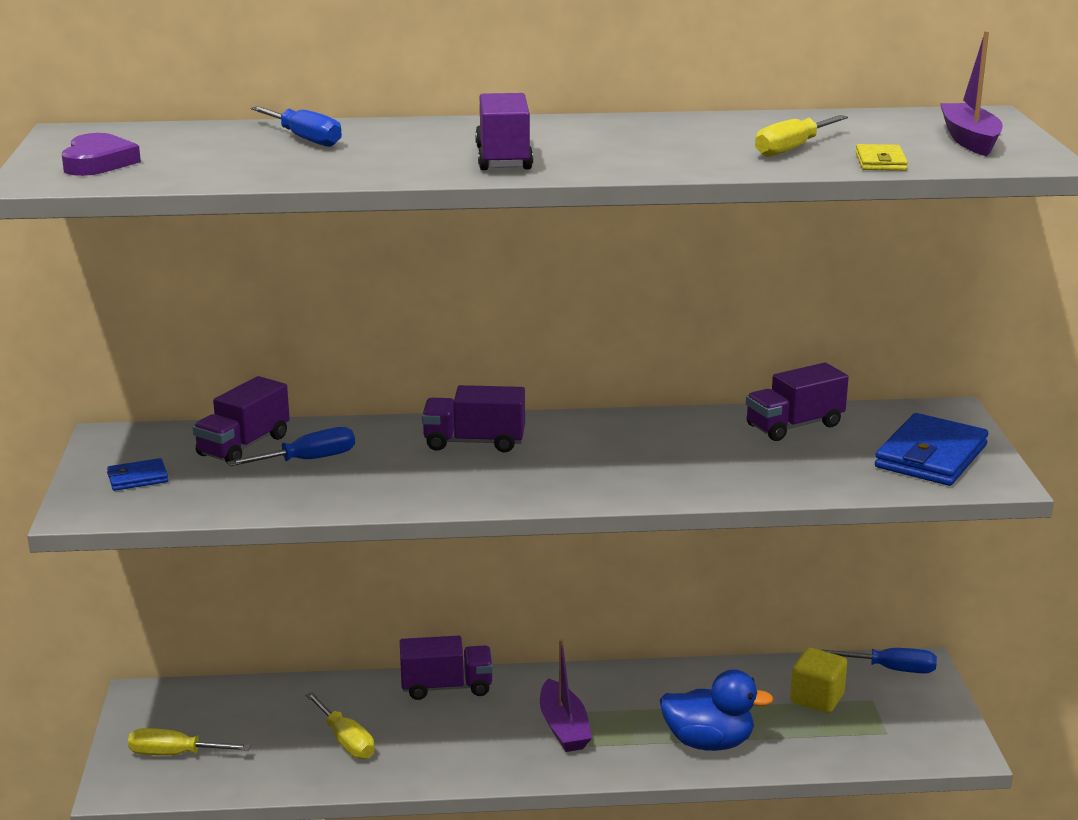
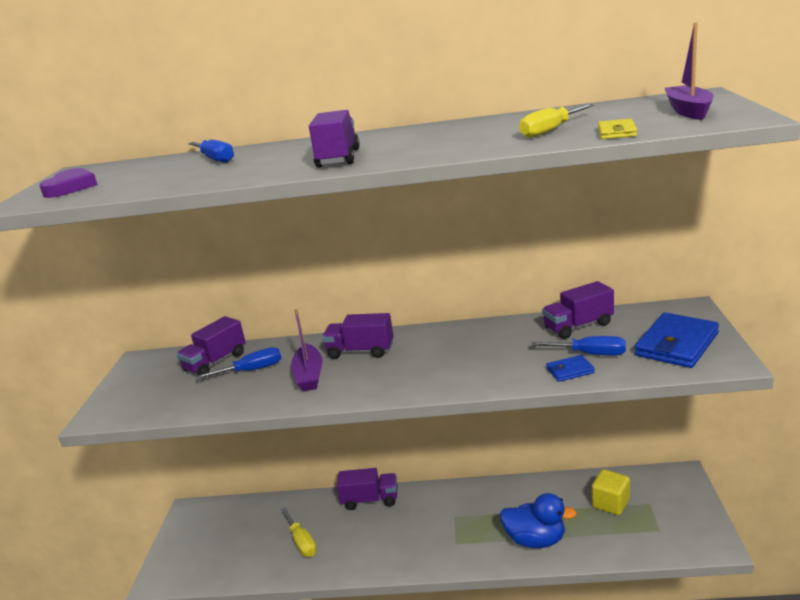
camera: 10 degrees right, 0 degrees up
blue wallet [107,458,168,491] -> blue wallet moved to [546,355,595,382]
yellow screwdriver [128,728,251,755] -> none
purple boat [540,639,592,752] -> purple boat moved to [291,309,322,391]
blue screwdriver [821,648,937,673] -> blue screwdriver moved to [532,336,626,355]

